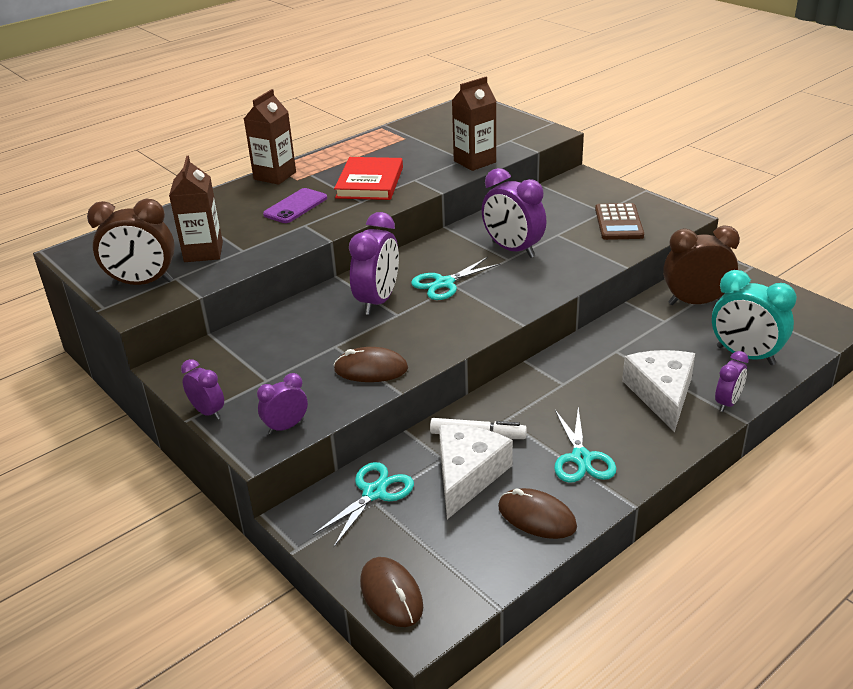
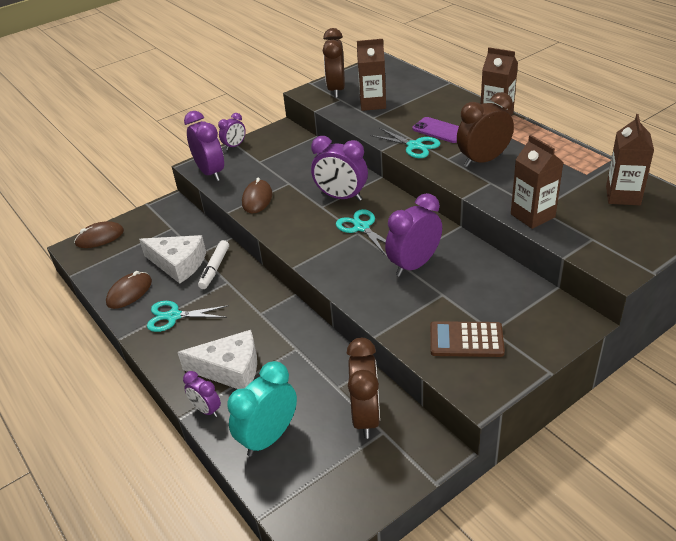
camera: 95 degrees right, 5 degrees up
purple clock [257,373,308,435] -> purple clock [184,111,224,181], size x1.77
turquoise scissors [313,462,414,547] -> turquoise scissors moved to [370,128,440,158]
red book [334,157,403,200] -> brown clock [457,92,514,167]
none -> brown carton [606,114,654,205]

